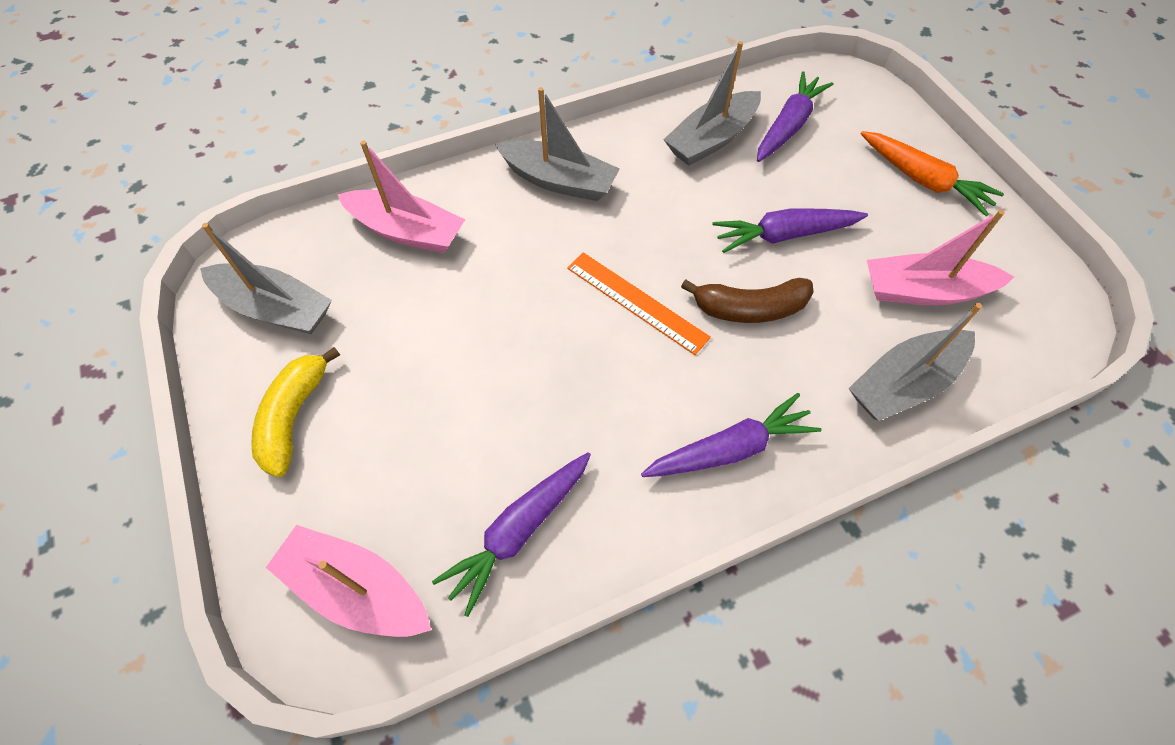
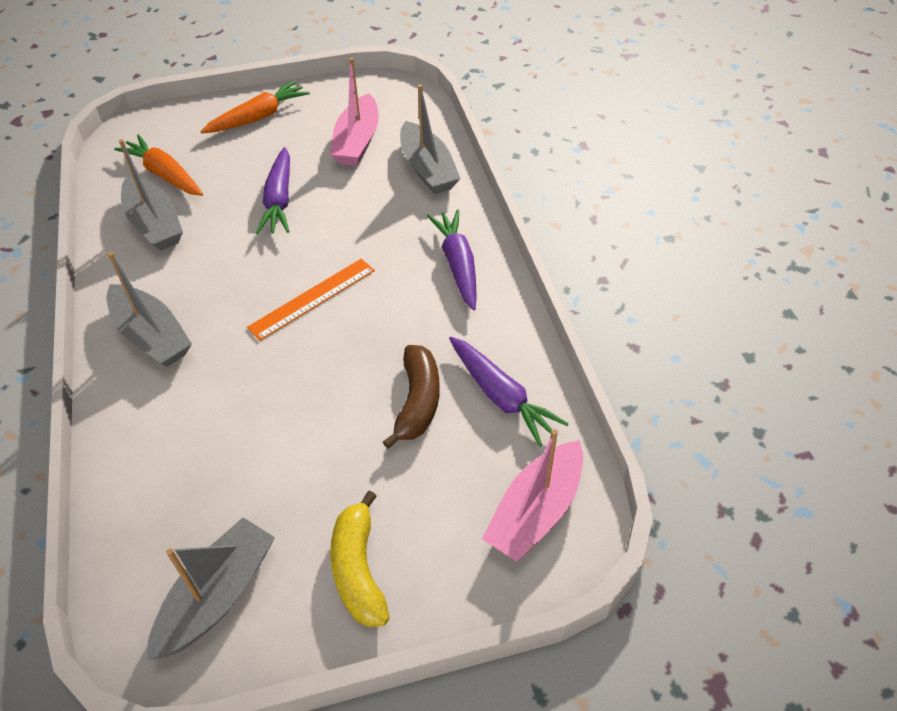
camera: 80 degrees left, 10 degrees down
yellow banana [251,347,340,477] -> yellow banana turned 60 degrees clockwise [330,490,389,627]
pink boat [338,141,465,253] -> none
grey boat [495,87,620,201] -> grey boat turned 105 degrees clockwise [106,252,192,367]
brown banana [681,278,814,323] -> brown banana moved to [383,345,440,449]
purple carrot [757,71,833,162] -> orange carrot [114,134,203,196]

